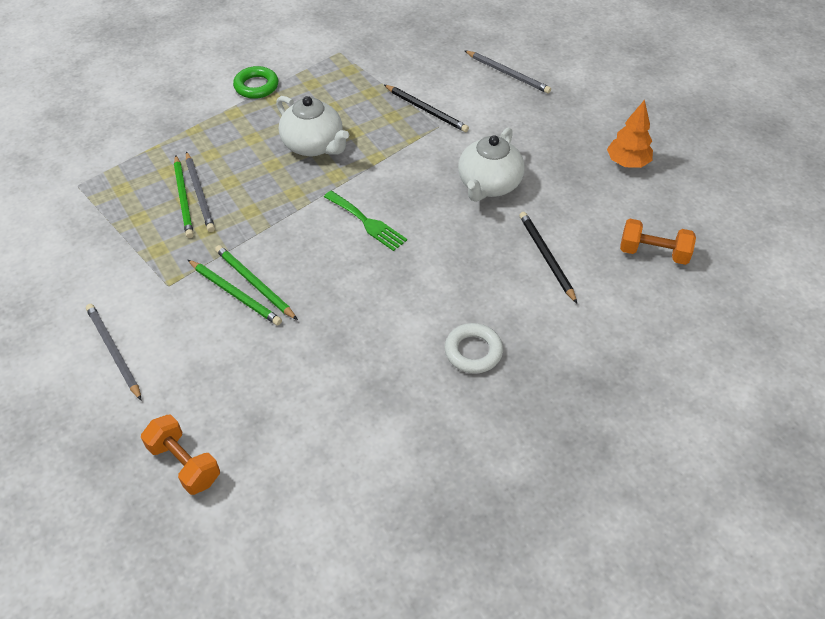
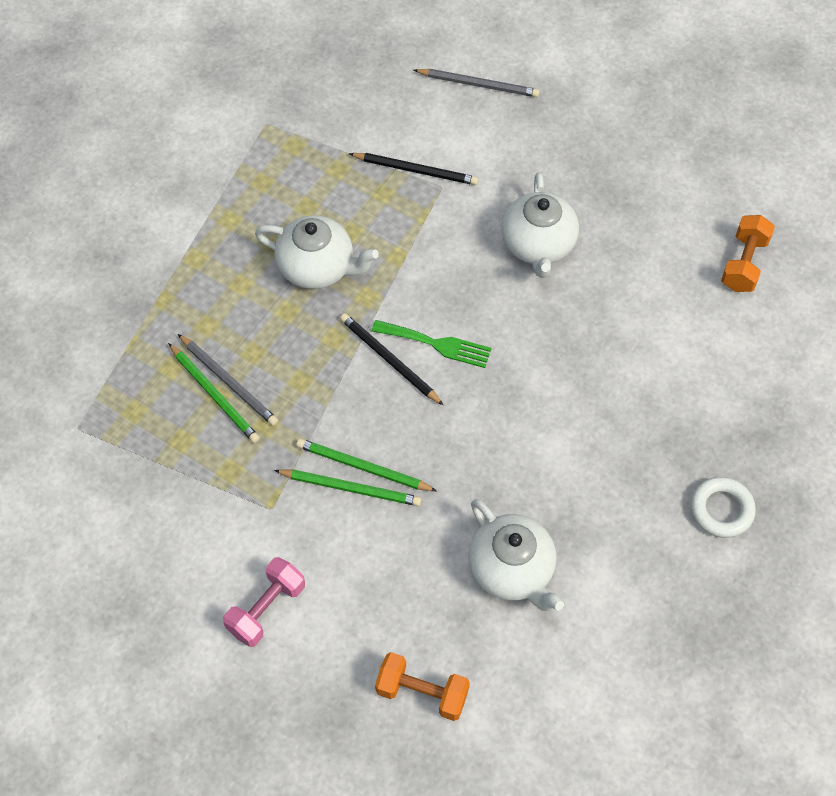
camera: 25 degrees left, 10 degrees up
grey pencil [86,304,142,401] -> pink dumbbell [223,557,305,647]
green ring [233,66,278,99] -> none
white ring [445,323,503,374] -> white ring moved to [690,477,756,538]
black pencil [519,212,577,303] -> black pencil moved to [340,313,443,405]
orange tree [607,100,653,168] -> none
orange dumbbell [620,219,696,265] -> orange dumbbell turned 60 degrees counterclockwise [721,215,775,292]
none -> white teapot [468,499,564,611]

